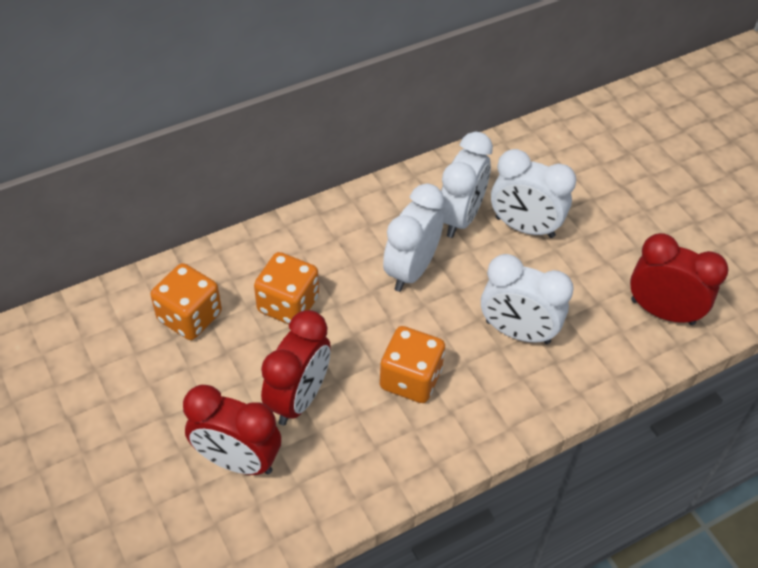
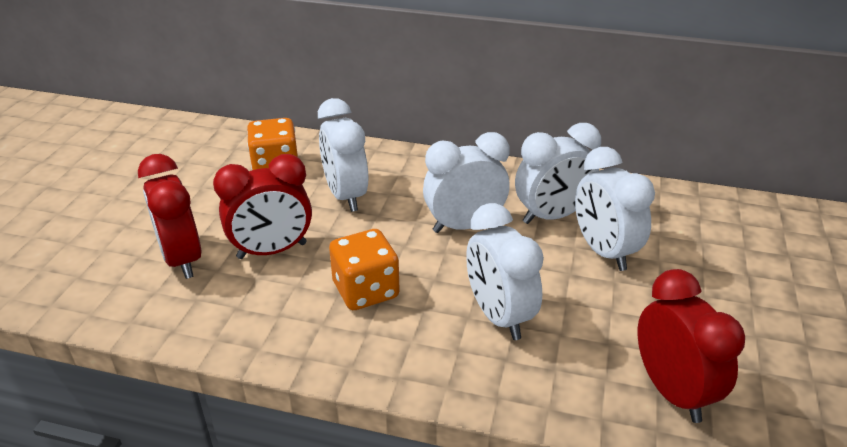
camera: 45 degrees right, 15 degrees down
orange dice [254,252,319,324] -> white clock [318,98,368,212]

